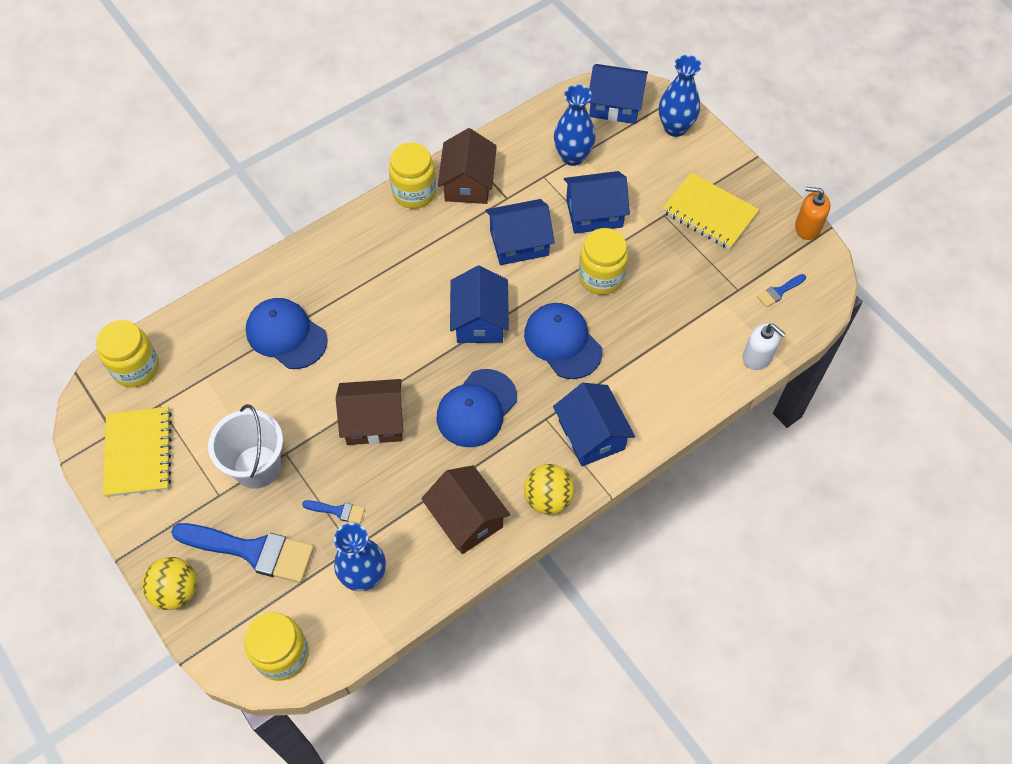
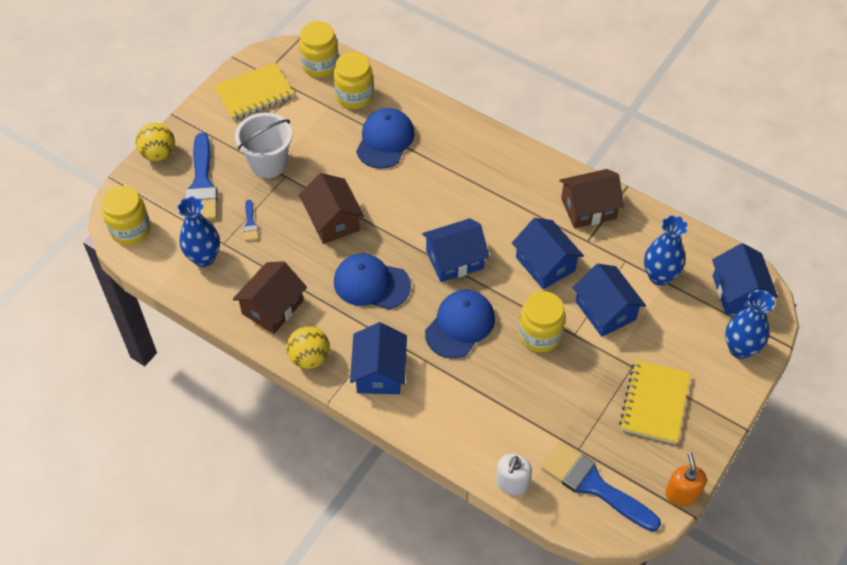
camera: 70 degrees right, 5 degrees down
yellow jar [389,143,436,209] -> yellow jar moved to [334,52,374,109]
blue house [553,383,635,466] -> blue house turned 45 degrees counterclockwise [350,322,407,394]
blue brush [757,274,806,307] -> blue brush [541,442,661,532], size x2.26

